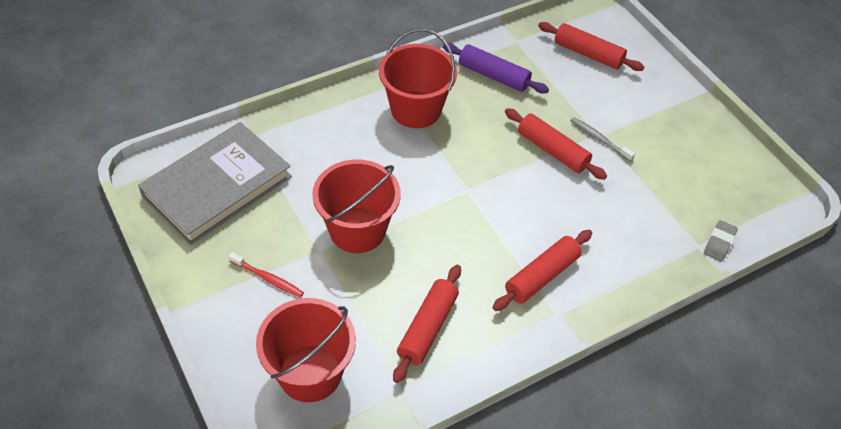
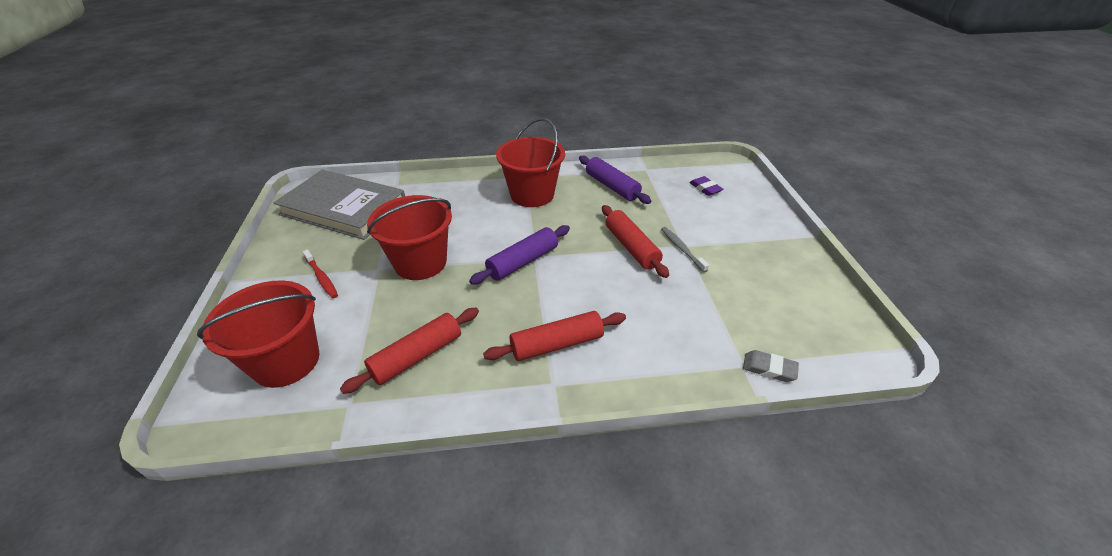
camera: 25 degrees right, 10 degrees down
grey book [138,122,292,245] -> grey book turned 45 degrees clockwise [274,170,405,240]
red rolling pin [538,22,644,71] -> purple eraser [689,176,723,196]
grey eraser [704,220,738,262] -> grey eraser turned 60 degrees clockwise [743,350,799,382]
none -> purple rolling pin [469,225,570,285]

